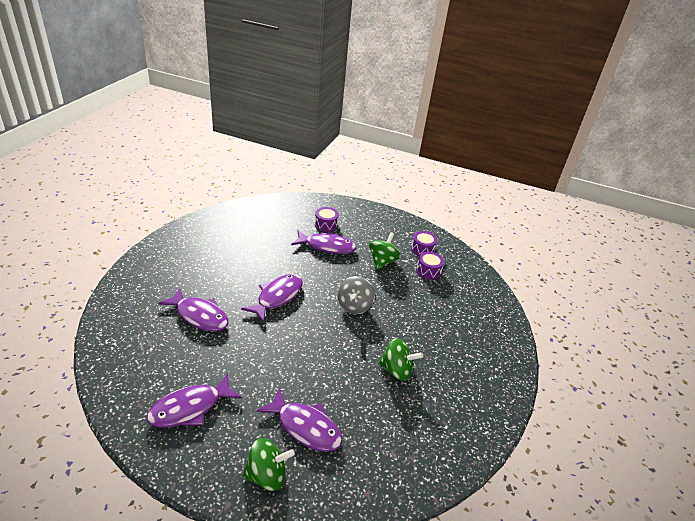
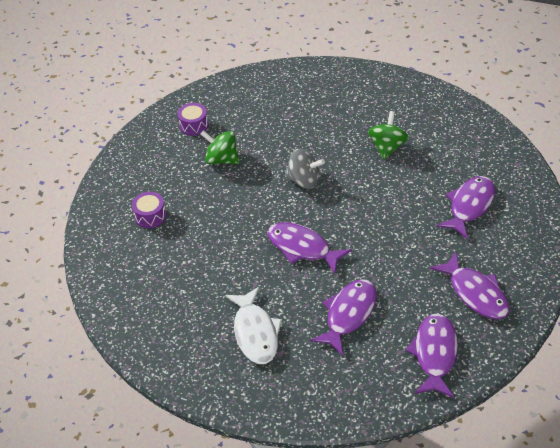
camera: 85 degrees left, 10 degrees up
green spinning top [242,438,295,491] -> none
purple fish [291,230,356,254] -> purple fish moved to [405,313,458,398]
purple drum [416,252,444,280] -> none
none -> white fish [225,287,282,364]

